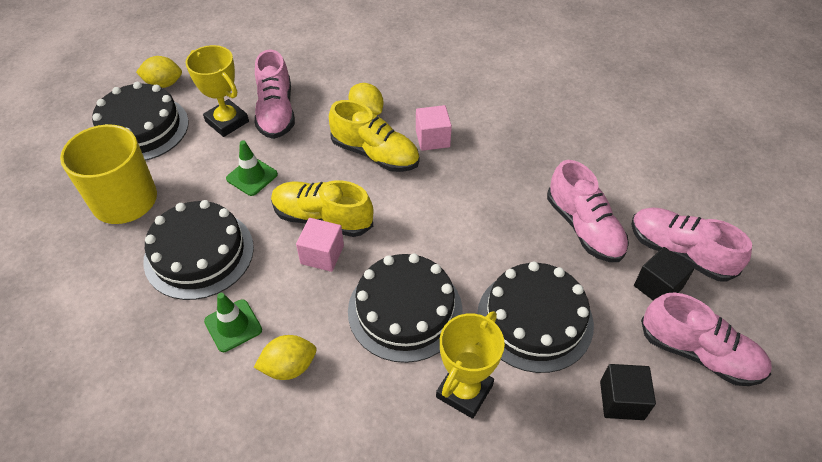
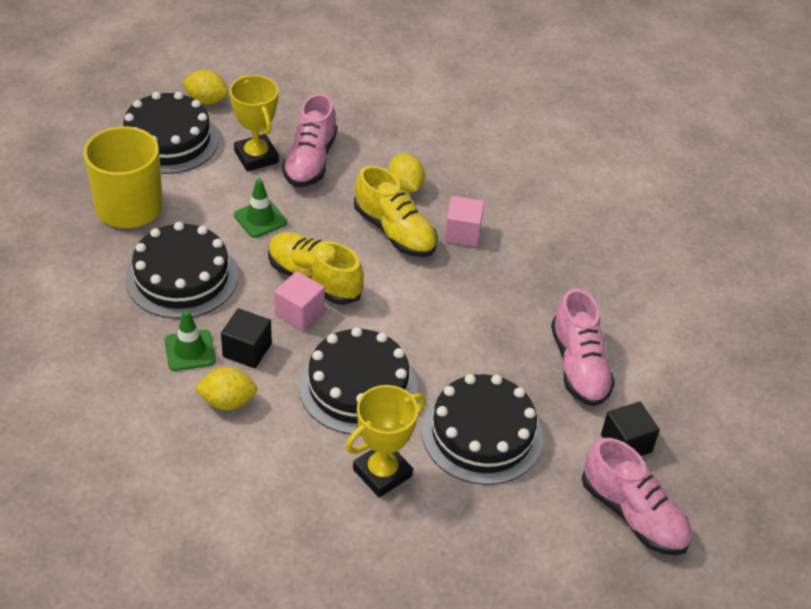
camera: 15 degrees right, 5 degrees down
black cube [600,364,656,420] -> black cube moved to [221,308,272,368]
pink shoe [631,208,752,282] -> none

